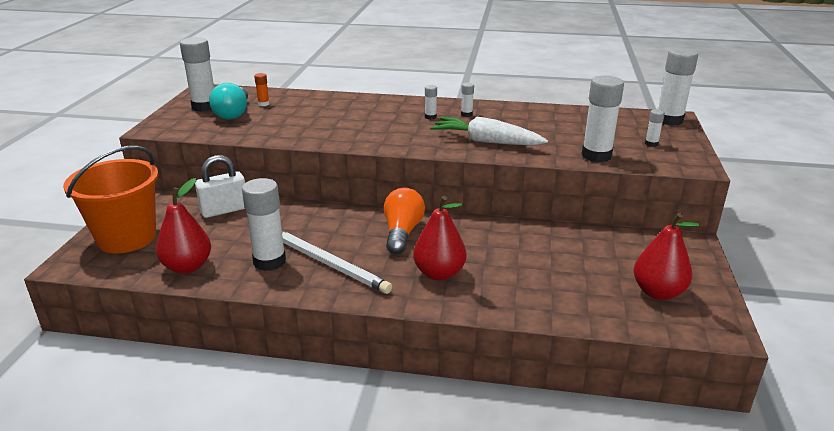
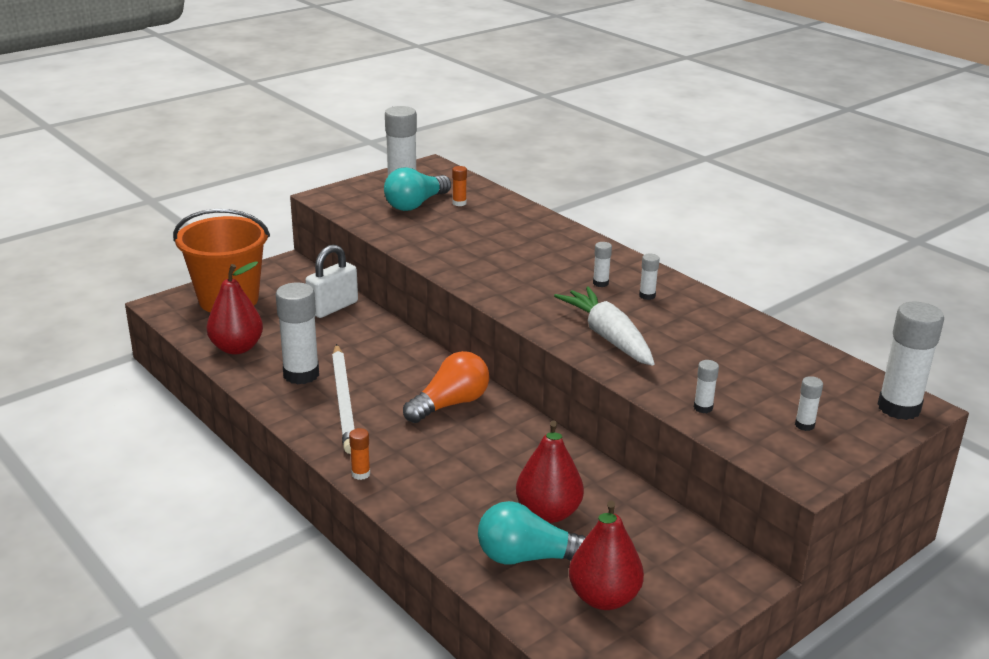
camera: 40 degrees right, 0 degrees up
white padlock [195,155,245,218] -> white padlock turned 60 degrees counterclockwise [305,244,358,318]
red pear [413,196,466,281] -> red pear moved to [516,420,584,523]
white glue stick [582,75,624,162] -> white glue stick [694,360,719,413], size x0.46
none -> orange glue stick [349,428,370,480]
none -> turquoise light bulb [478,501,586,565]

